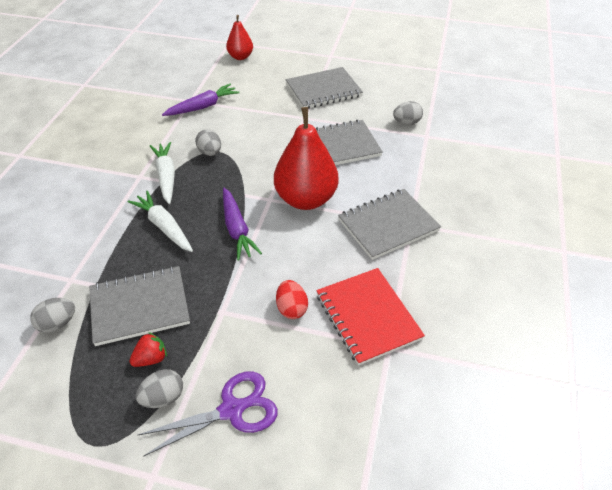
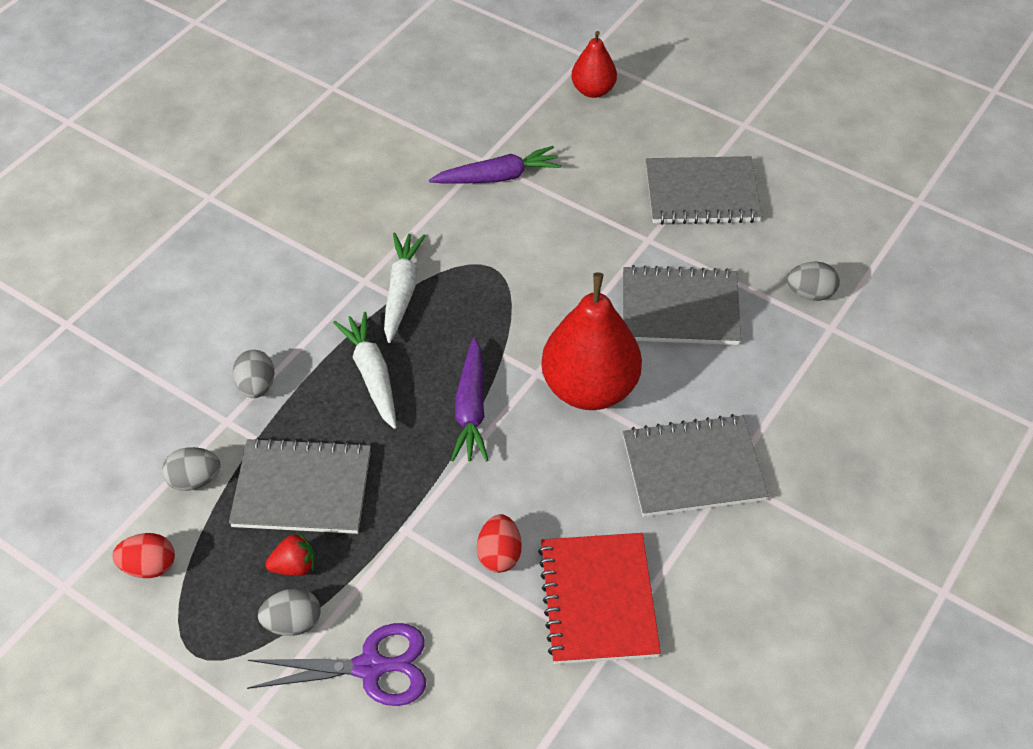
camera: 20 degrees right, 5 degrees up
grey egg [195,129,221,156] -> grey egg moved to [233,350,274,398]
none -> red egg [113,533,175,578]

